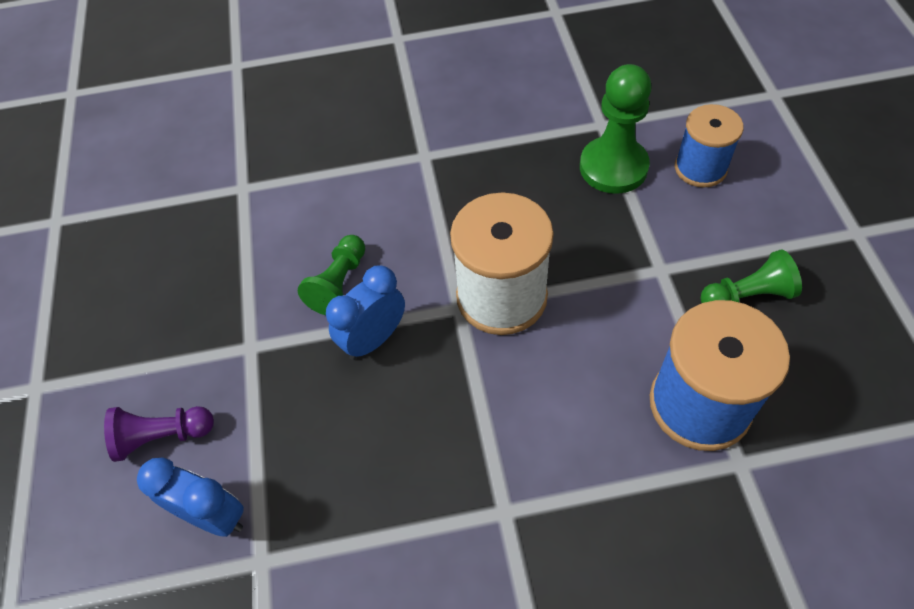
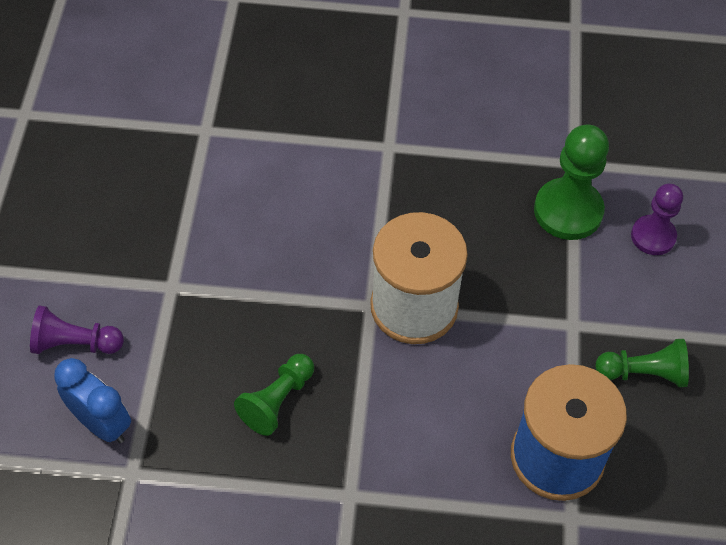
camera: 10 degrees right, 0 degrees up
green pawn [298,235,365,315] -> green pawn moved to [234,354,314,436]
blue clock [326,265,405,360] -> none
blue spool [675,104,744,187] -> purple pawn [631,184,683,255]

